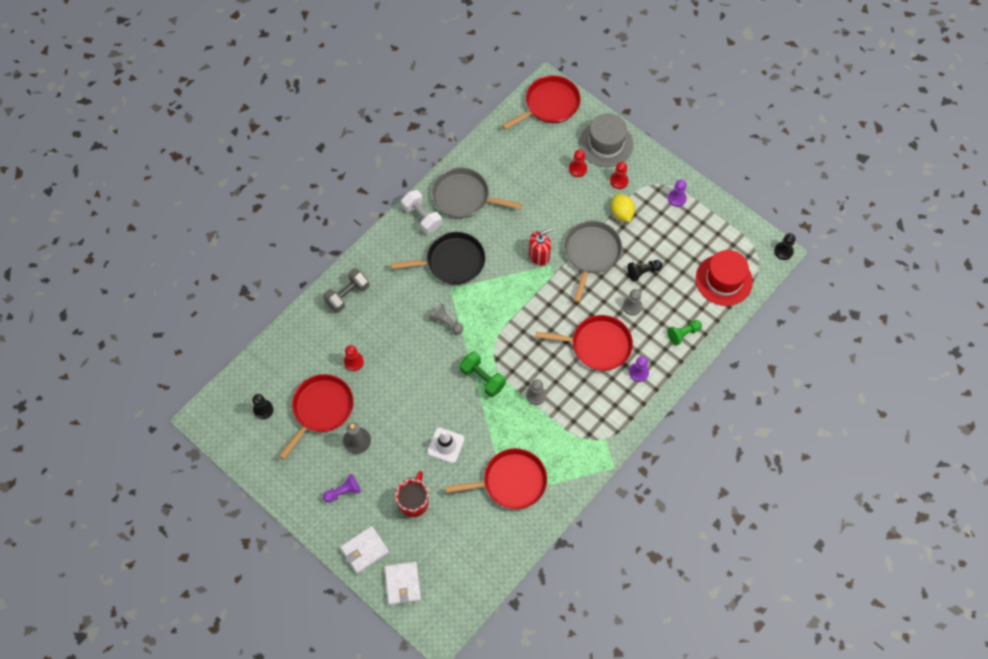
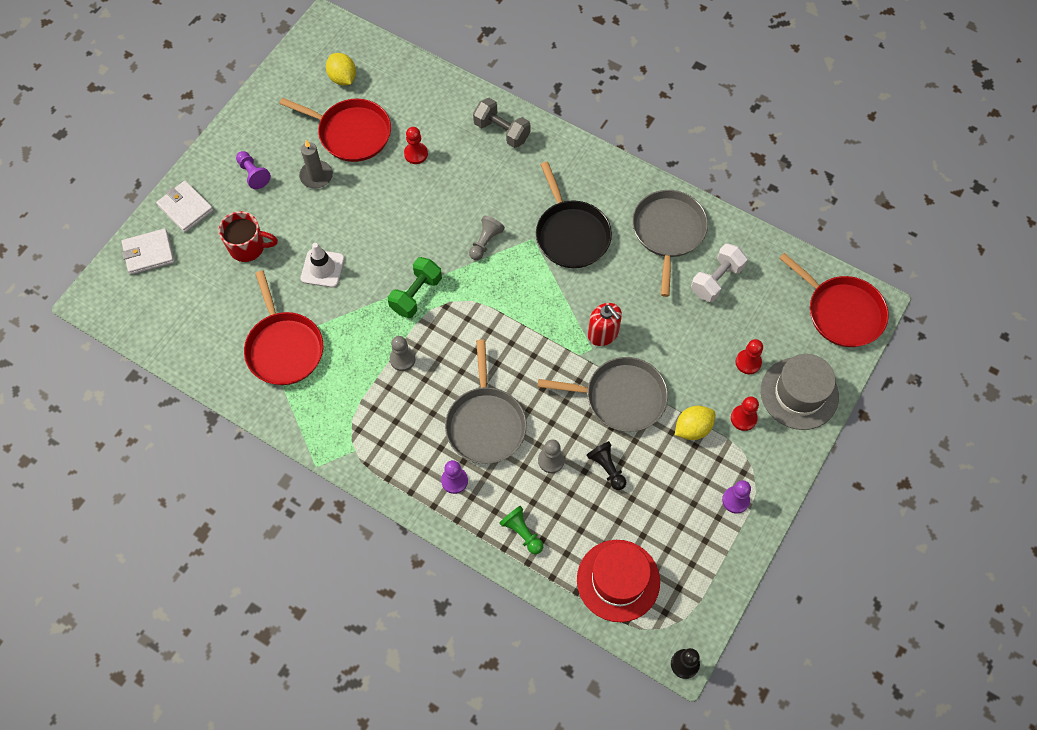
camera: 80 degrees right, 0 degrees up
black pawn [252,394,274,419] -> yellow lemon [326,53,356,85]
white dumbbell [401,190,442,234] -> white dumbbell moved to [691,244,748,302]
red pan [536,315,633,371] -> grey pan [445,340,527,464]

